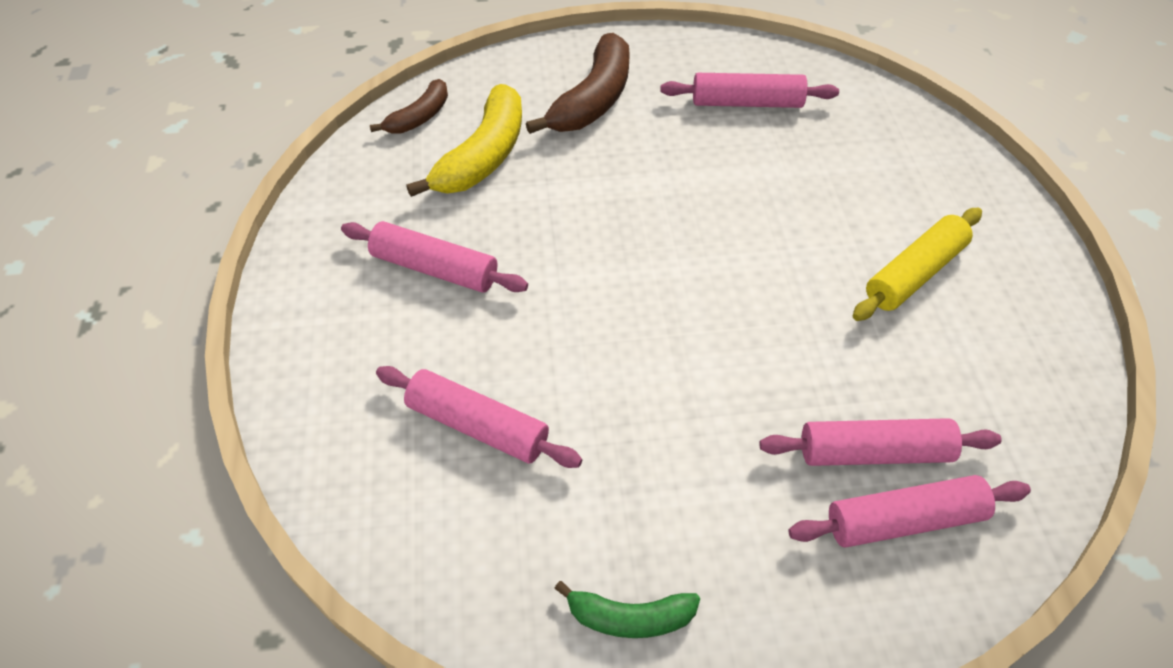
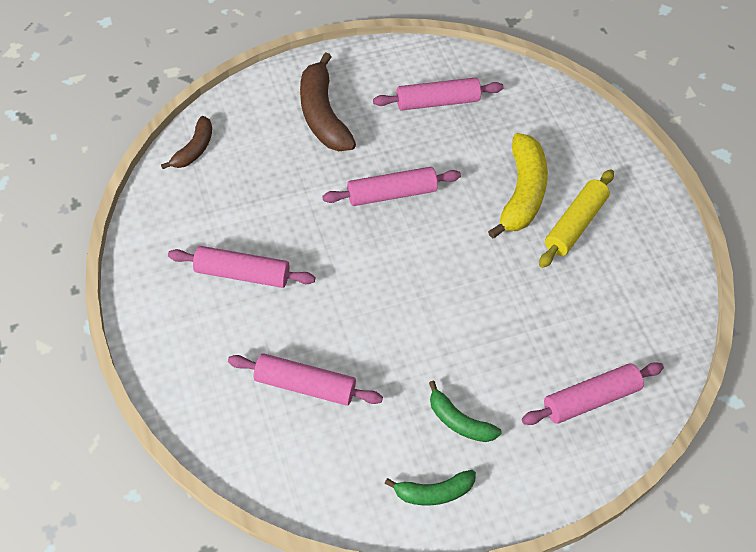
camera: 15 degrees left, 5 degrees up
yellow banana [406,84,522,197] -> yellow banana moved to [488,133,548,239]
brown banana [526,33,630,134] -> brown banana turned 150 degrees clockwise [300,52,356,151]
pink rolling pin [759,418,1002,466] -> pink rolling pin moved to [322,167,461,206]
none -> green banana [429,380,502,442]

